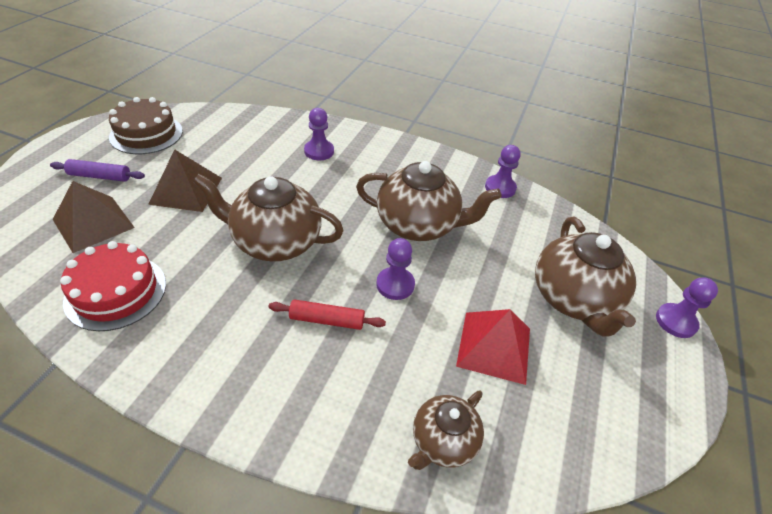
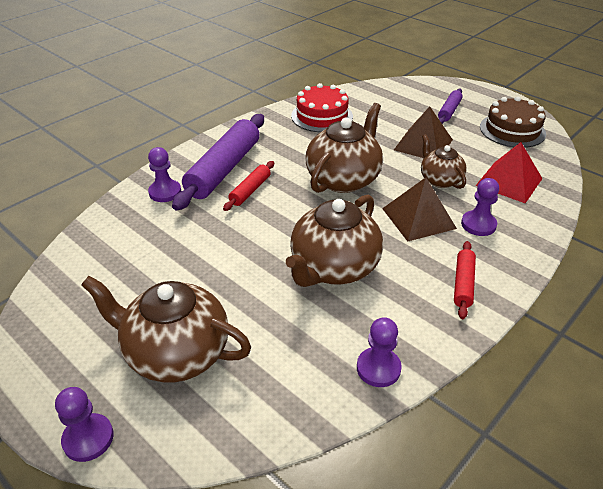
camera: 115 degrees right, 5 degrees down
brown pyramid [52,181,135,253] -> brown pyramid moved to [382,177,457,242]
purple pawn [376,238,415,300] -> purple pawn moved to [148,147,181,202]
brown teapot [408,391,484,470] -> brown teapot moved to [421,134,467,189]
red pyramid [456,309,530,385] -> red pyramid moved to [476,142,543,203]
none -> purple rolling pin [172,114,264,210]
none -> red rolling pin [454,241,476,319]

